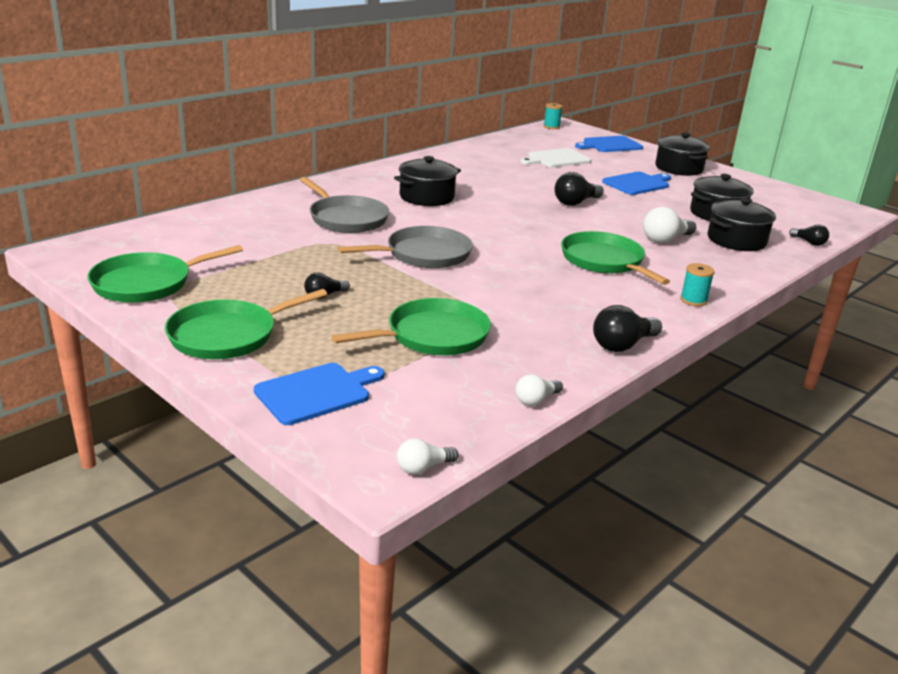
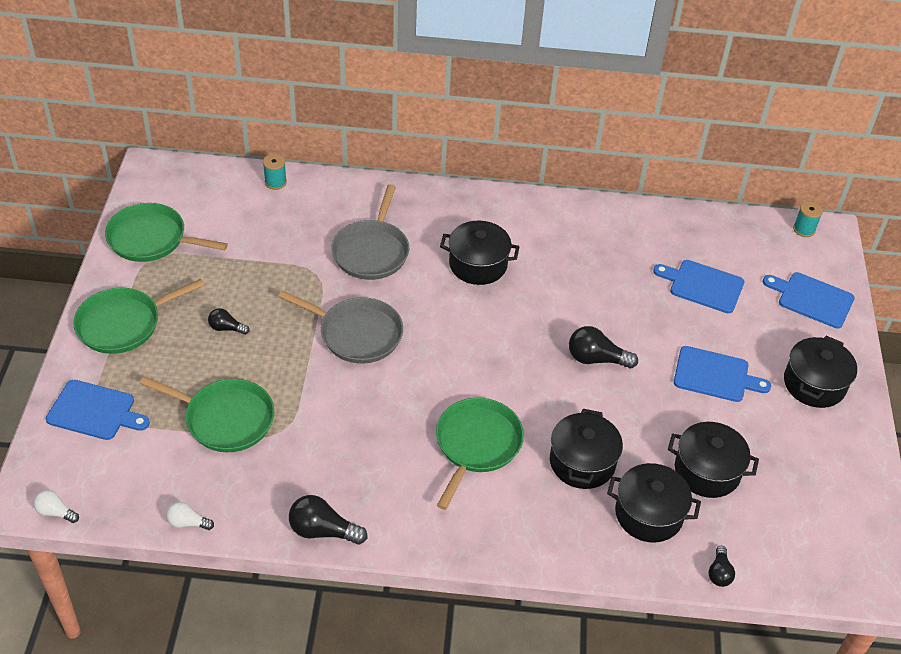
camera: 50 degrees right, 20 degrees up
green pan [165,289,327,359] -> green pan turned 45 degrees counterclockwise [73,279,204,354]
white cutting board [520,148,591,167] -> blue cutting board [653,260,744,313]
white light bulb [643,207,696,243] -> black pot [550,409,623,489]
turquoise spool [680,263,715,306] -> turquoise spool moved to [263,154,287,190]

